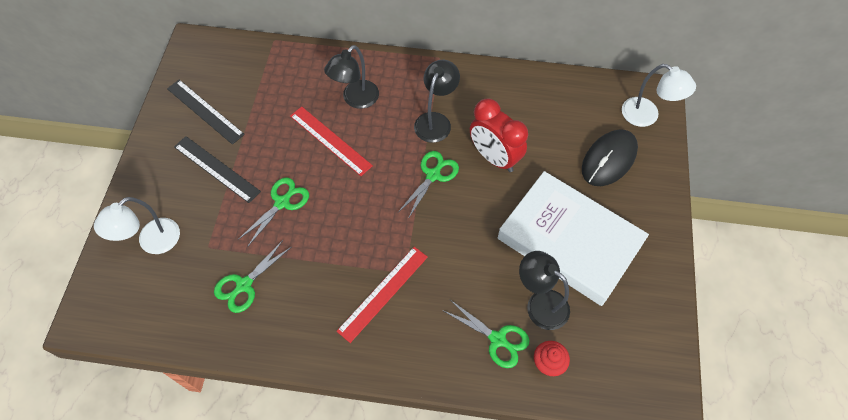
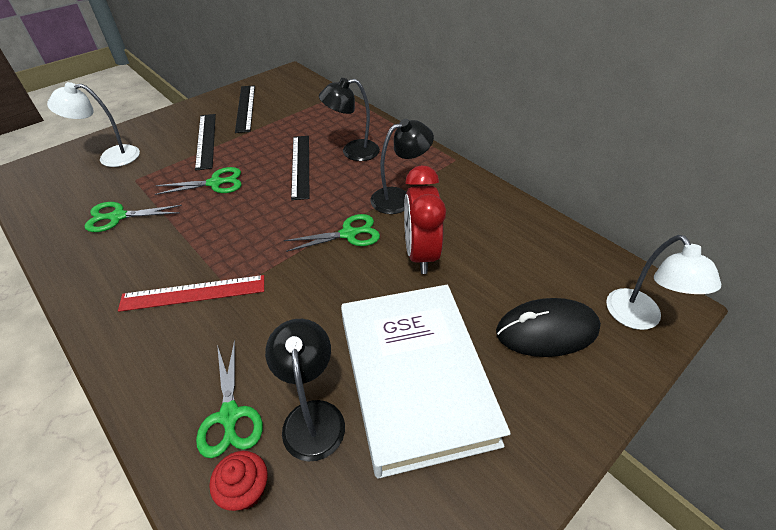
camera: 40 degrees right, 15 degrees down
red ruler [290,107,373,176] -> black ruler [291,136,309,200]

